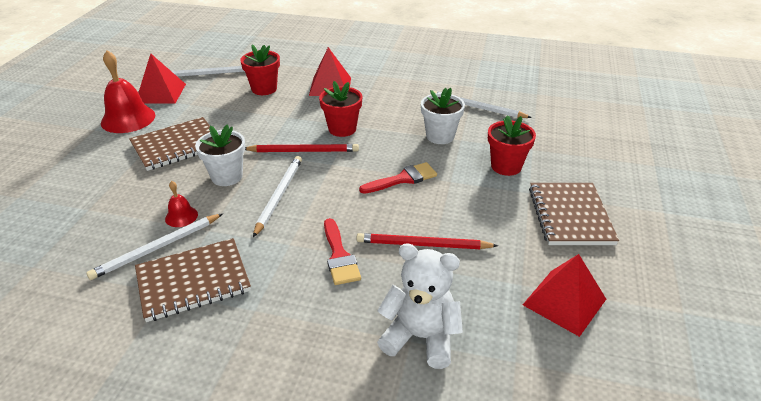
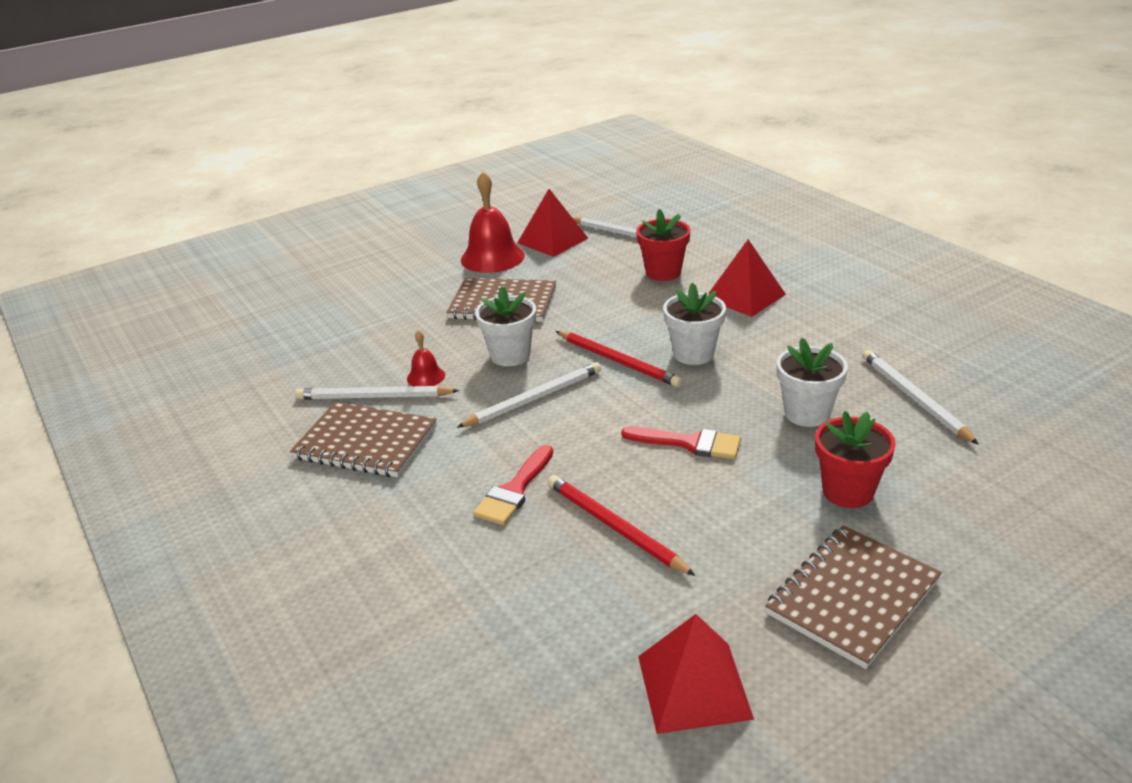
camera: 45 degrees right, 5 degrees down
red flower pot [319,81,362,137] -> white flower pot [663,283,726,365]
white teddy bear [377,243,463,369] -> none

